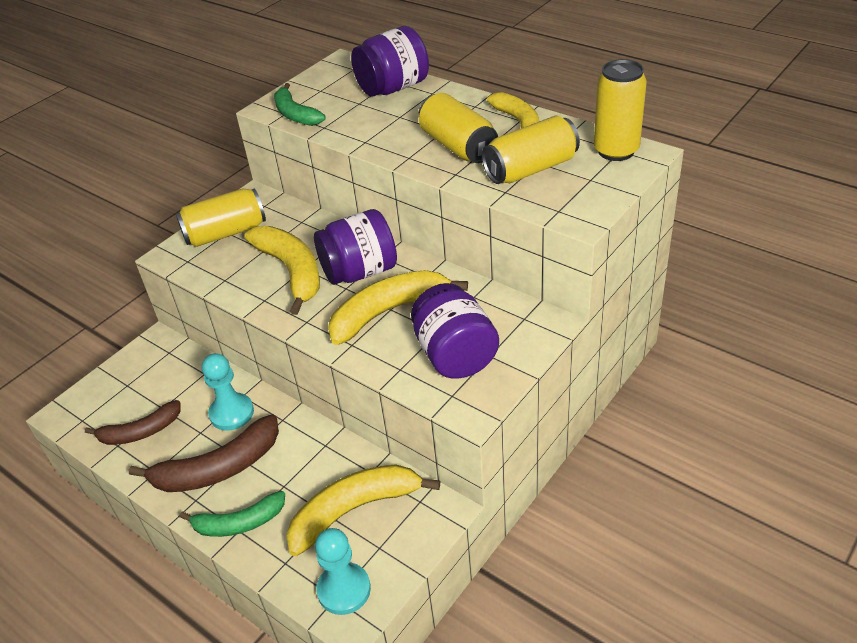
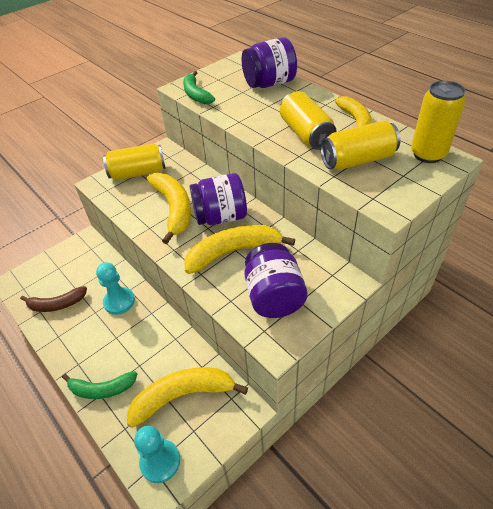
camera: 10 degrees right, 5 degrees up
brown banana [129,415,279,492] -> none

